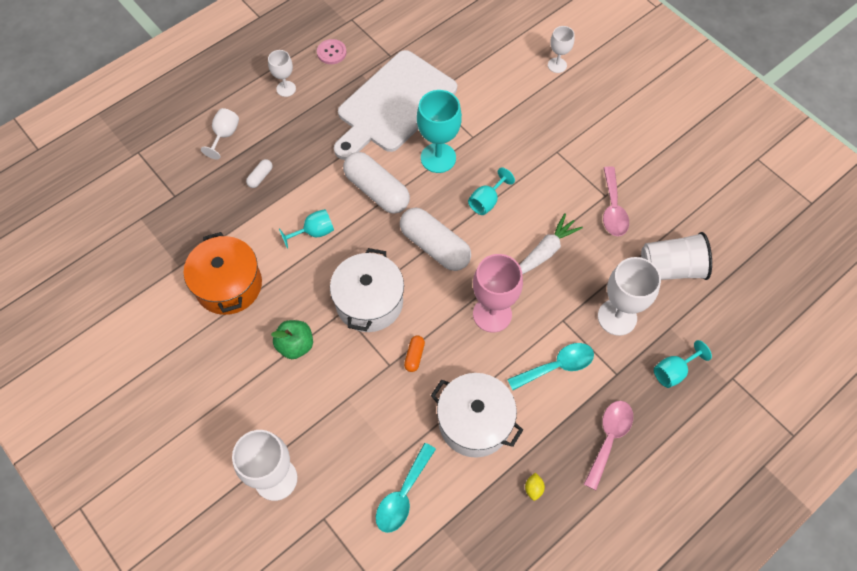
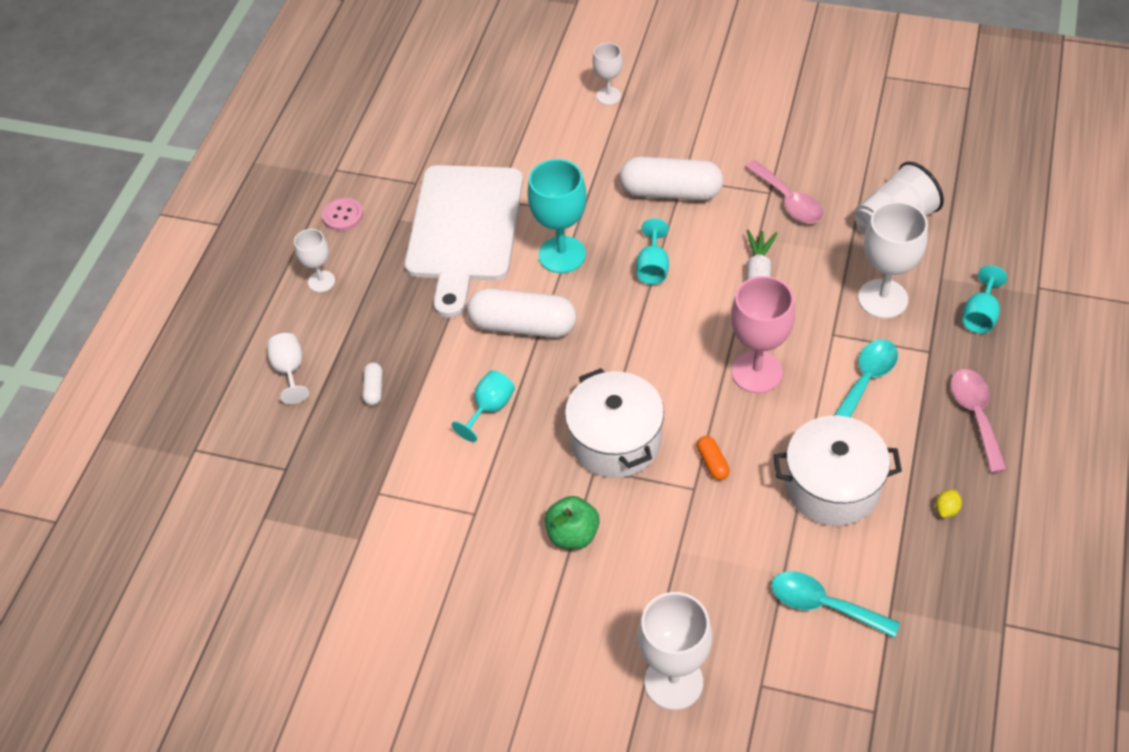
camera: 30 degrees left, 10 degrees down
orange pot [184,232,262,315] -> none
turquoise spoon [376,443,436,533] -> turquoise spoon turned 120 degrees clockwise [771,571,900,638]
white capsule [400,208,471,271] -> white capsule moved to [620,157,723,200]
yellow lemon [525,472,545,501] -> yellow lemon turned 60 degrees clockwise [936,490,962,518]

